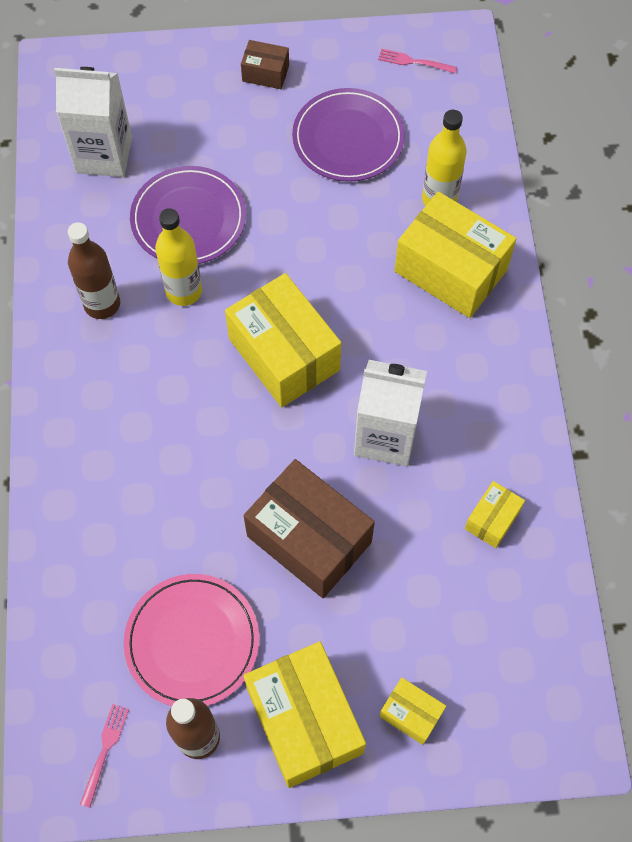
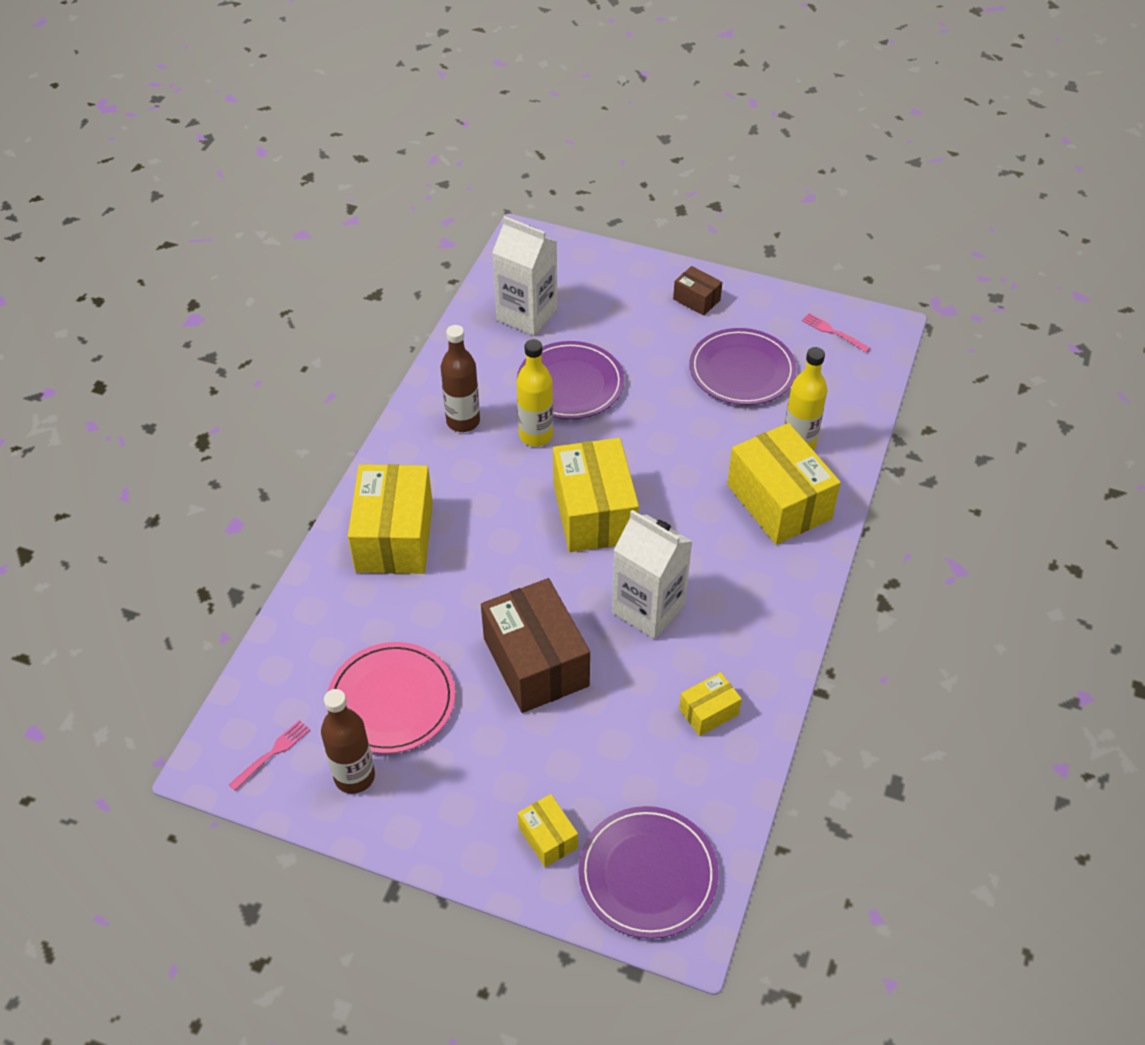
camera: 25 degrees right, 15 degrees down
yellow box [244,642,366,788] -> yellow box moved to [348,464,433,574]
none -> purple plate [578,806,718,939]

